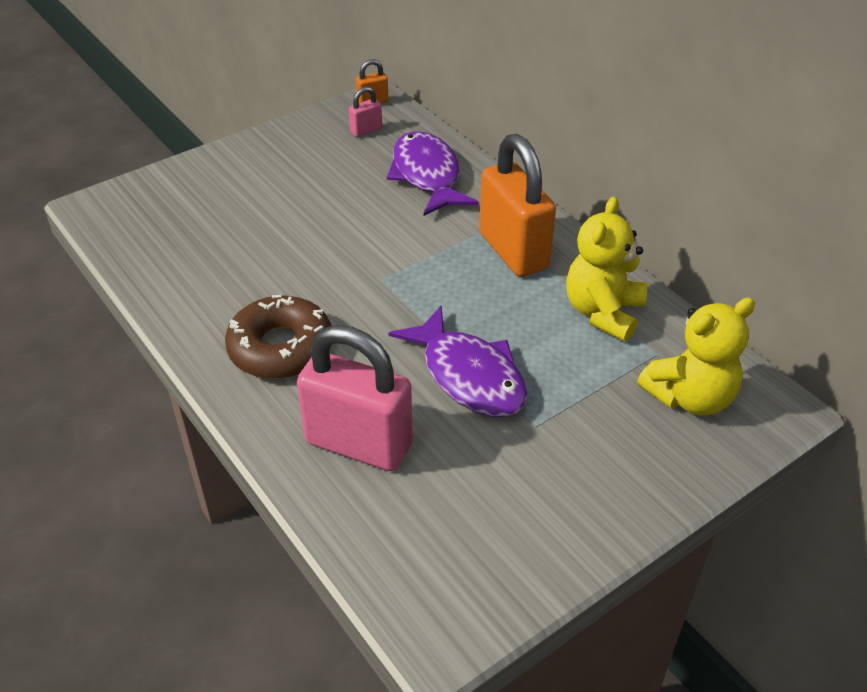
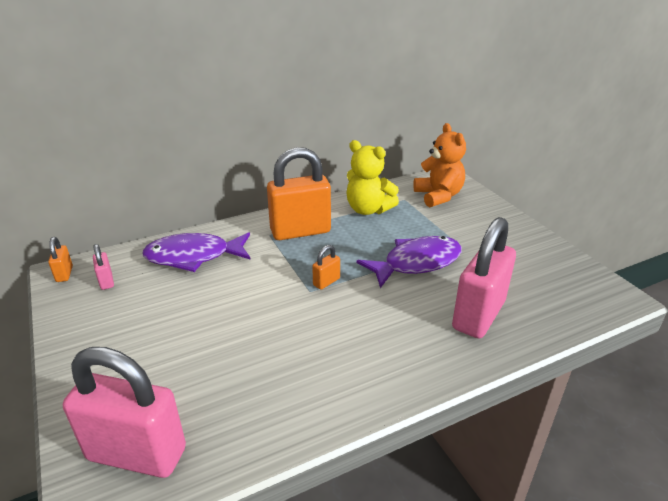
camera: 80 degrees left, 10 degrees down
brown donut [225,295,331,379] -> none
yellow teddy bear [637,297,755,416] -> orange teddy bear [413,123,466,207]
none -> pink padlock [63,347,186,478]
none -> orange padlock [312,245,340,290]

